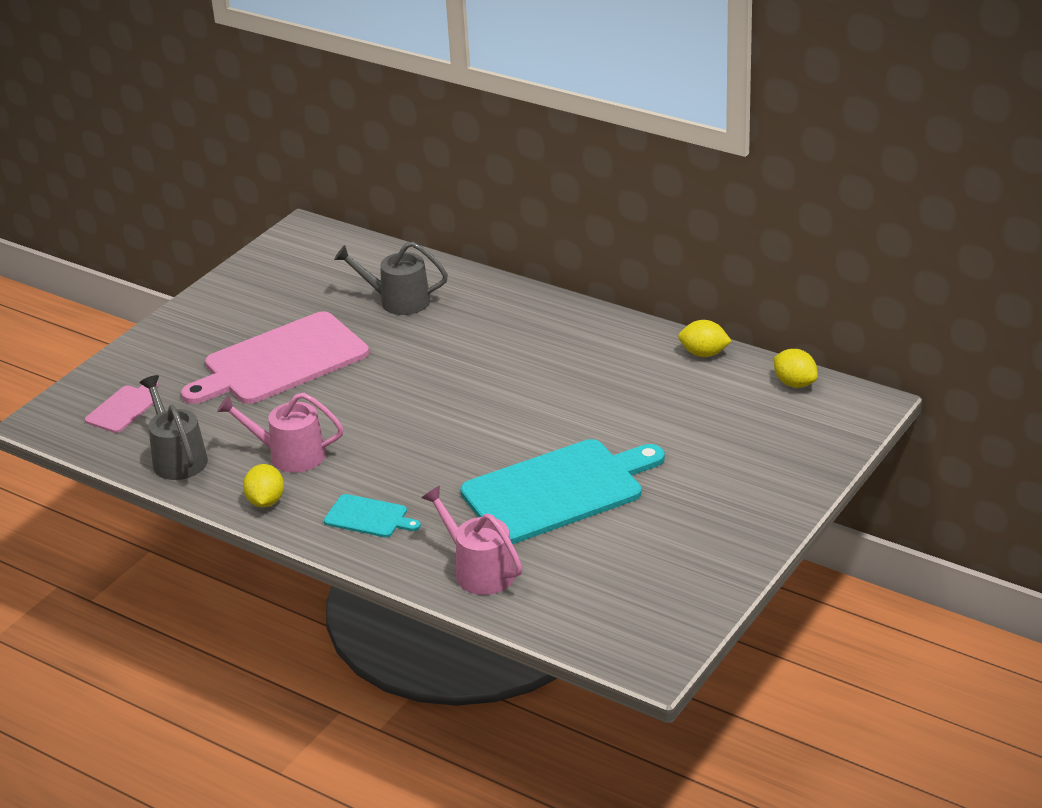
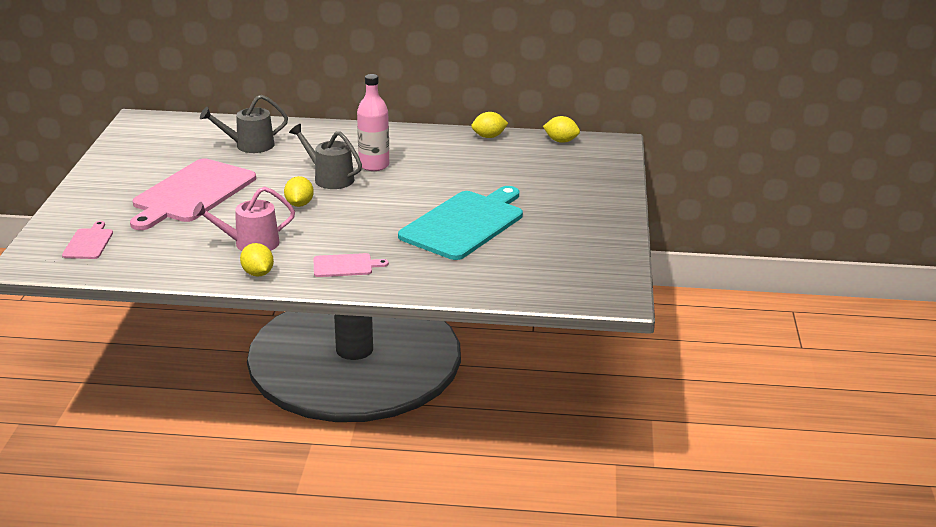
camera: 30 degrees left, 5 degrees down
grey watering can [140,375,208,480] -> grey watering can moved to [289,124,362,189]
turquoise cutting board [324,494,421,537] -> pink cutting board [314,253,389,277]
pink watering can [422,486,523,595] -> none
none -> yellow lemon [284,176,314,207]
none -> pink bottle [357,74,389,171]

